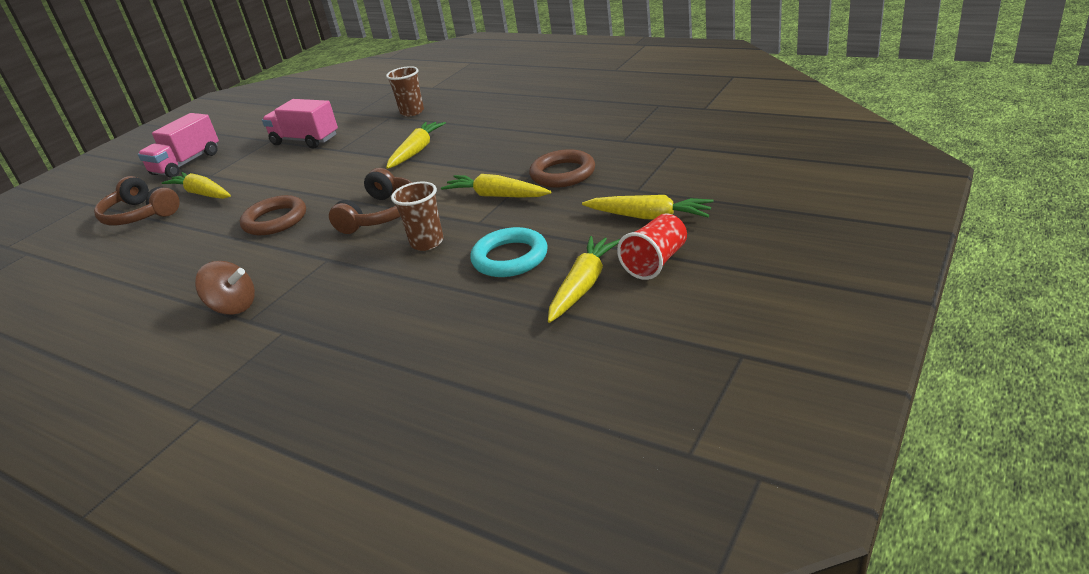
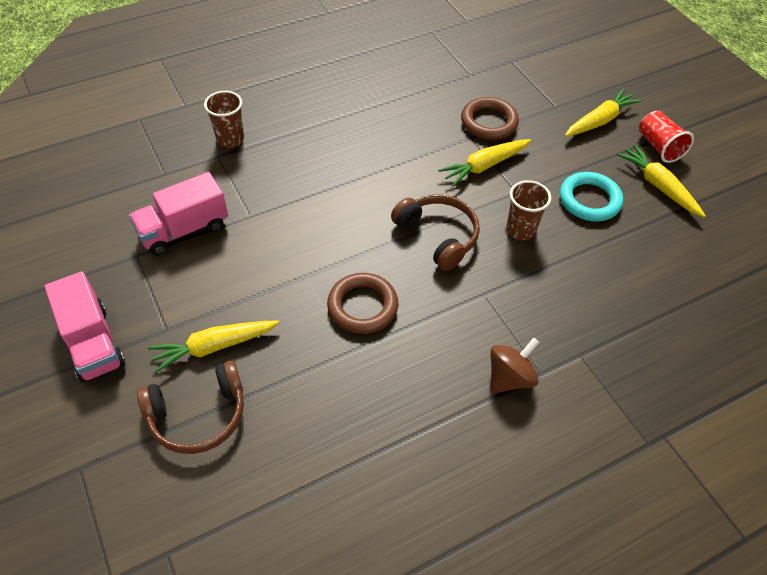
camera: 65 degrees left, 20 degrees up
yellow carrot [386,122,446,169] -> none

